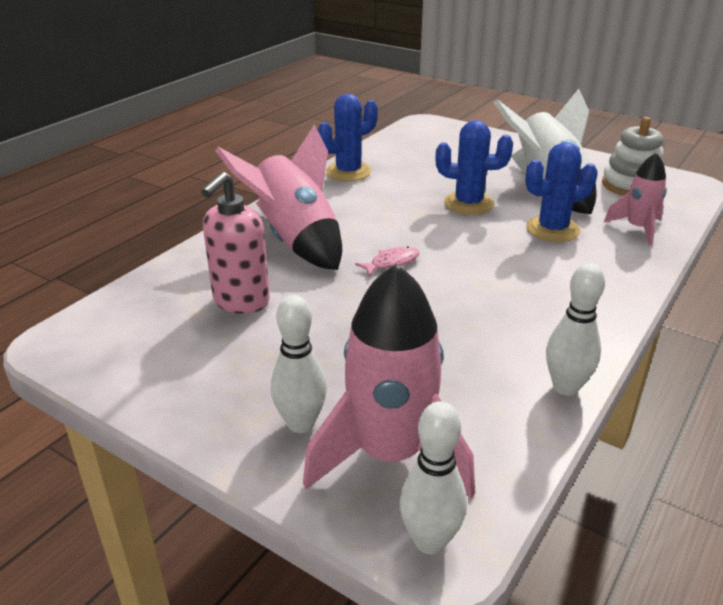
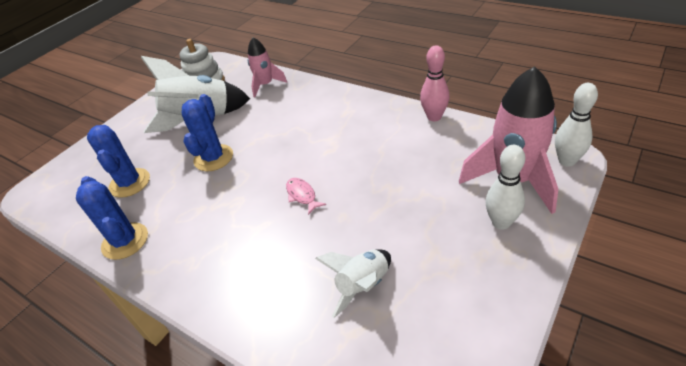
camera: 85 degrees left, 10 degrees up
pink soap dispenser [201,172,270,314] -> white rocket [315,249,391,318]
pink rocket [215,125,342,270] -> none
blue cactus [525,142,598,242] -> blue cactus moved to [87,125,150,198]
white bowling pin [546,263,605,396] -> pink bowling pin [420,45,449,121]

